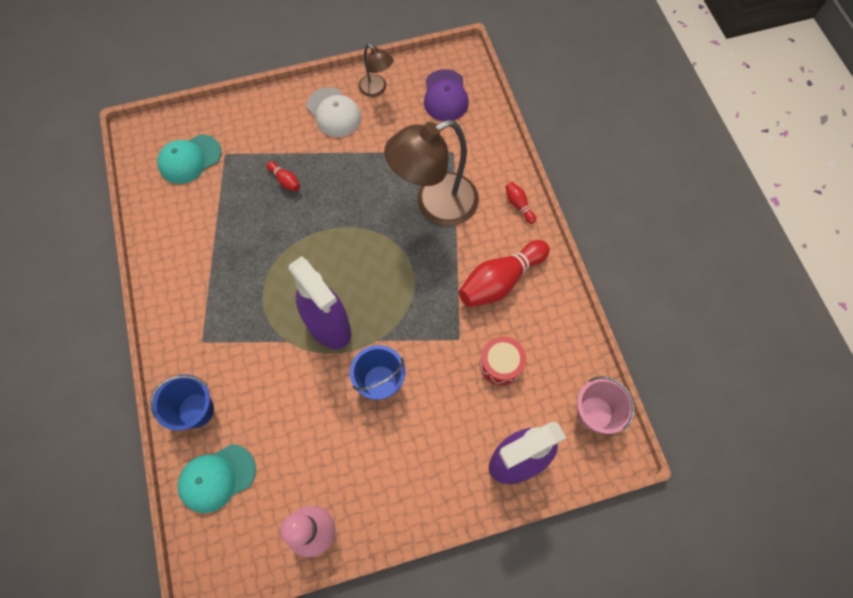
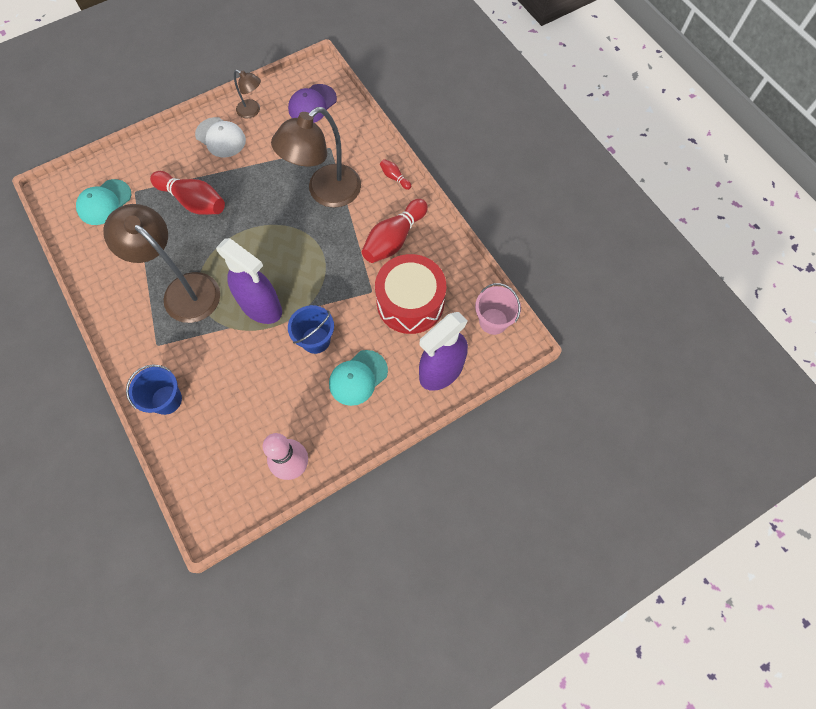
camera: 15 degrees left, 0 degrees up
turquoise cap [178,444,256,513] -> turquoise cap moved to [329,350,388,406]
red bowling pin [267,161,300,192] -> red bowling pin [150,171,225,215], size x2.17
purple cap [424,69,469,121] -> purple cap turned 60 degrees clockwise [288,84,337,123]
red drum [480,337,526,386] -> red drum [375,254,446,334], size x1.89
none -> brown lamp [103,204,220,323]

